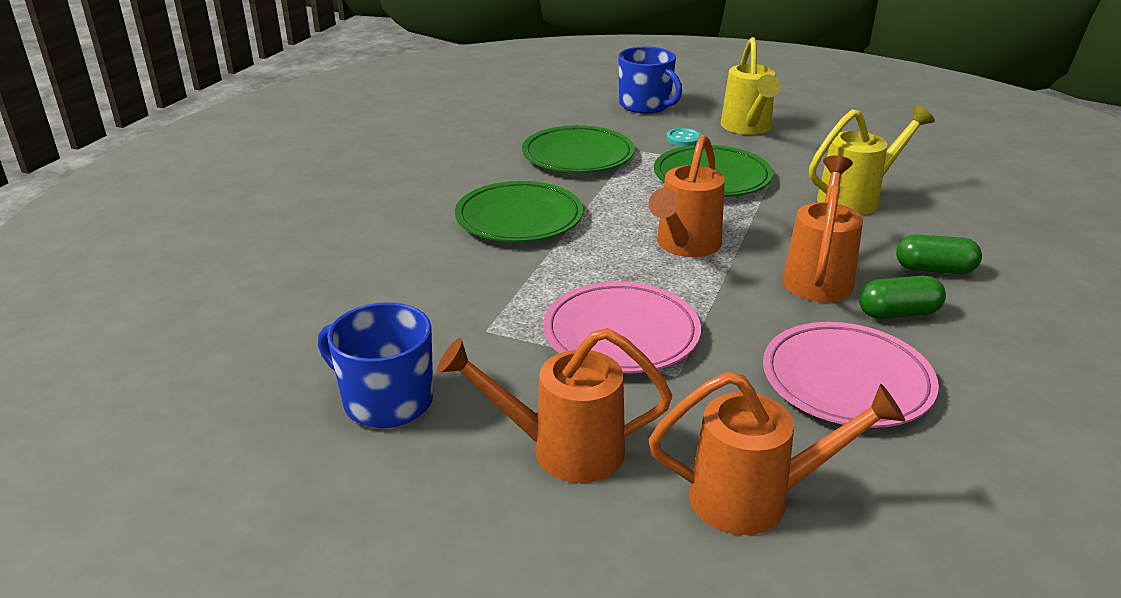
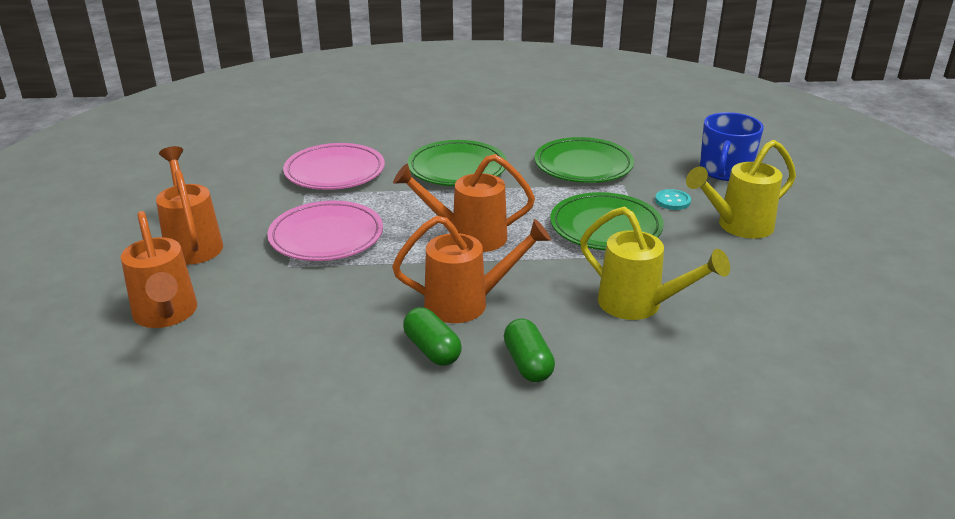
camera: 65 degrees right, 0 degrees up
blue mug [318,302,433,428] -> none
pink plate [763,322,939,428] -> pink plate moved to [283,143,385,190]

